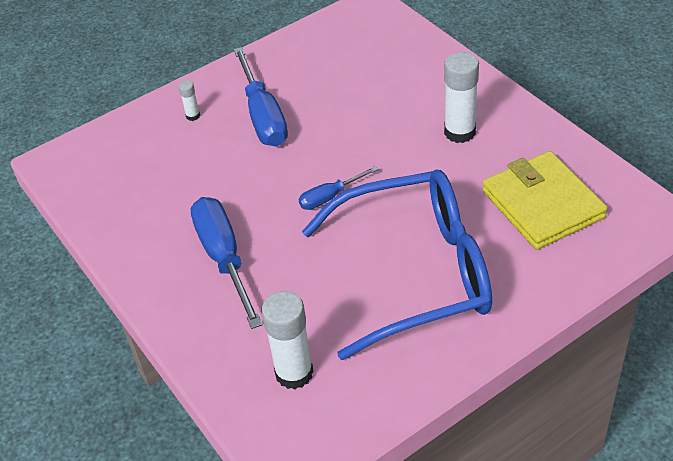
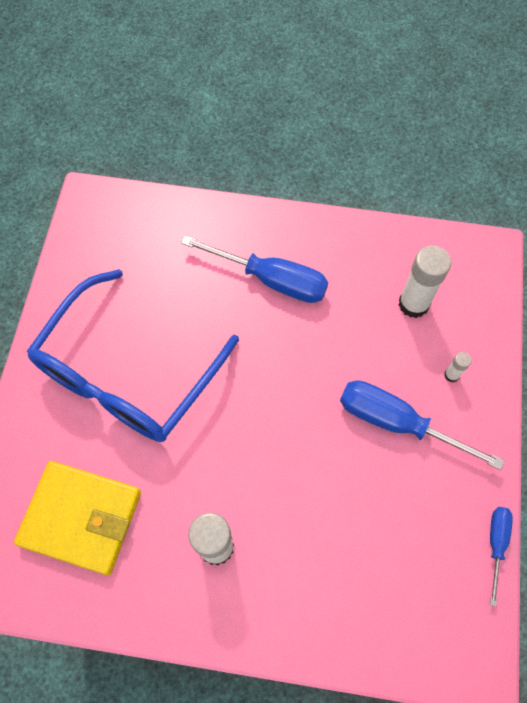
camera: 130 degrees right, 20 degrees up
white glue stick [262,291,314,389] -> white glue stick moved to [399,246,451,318]
blue screwdriver [298,166,378,210] -> blue screwdriver moved to [490,507,513,607]

